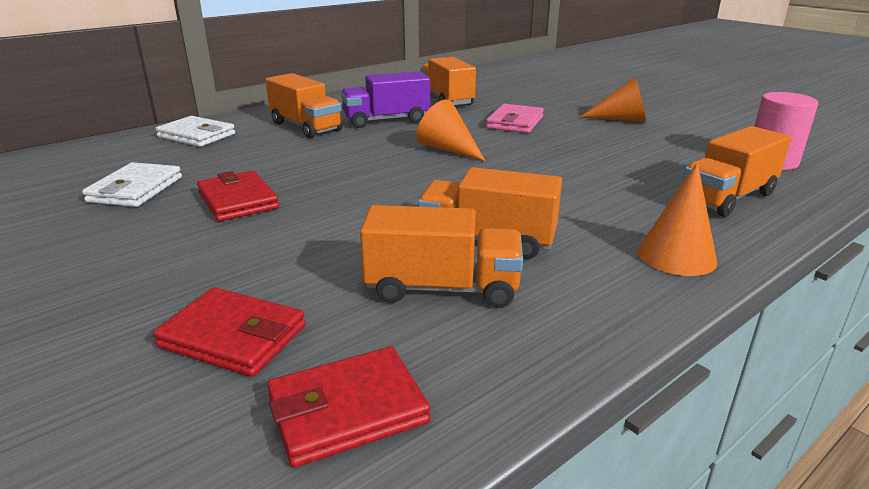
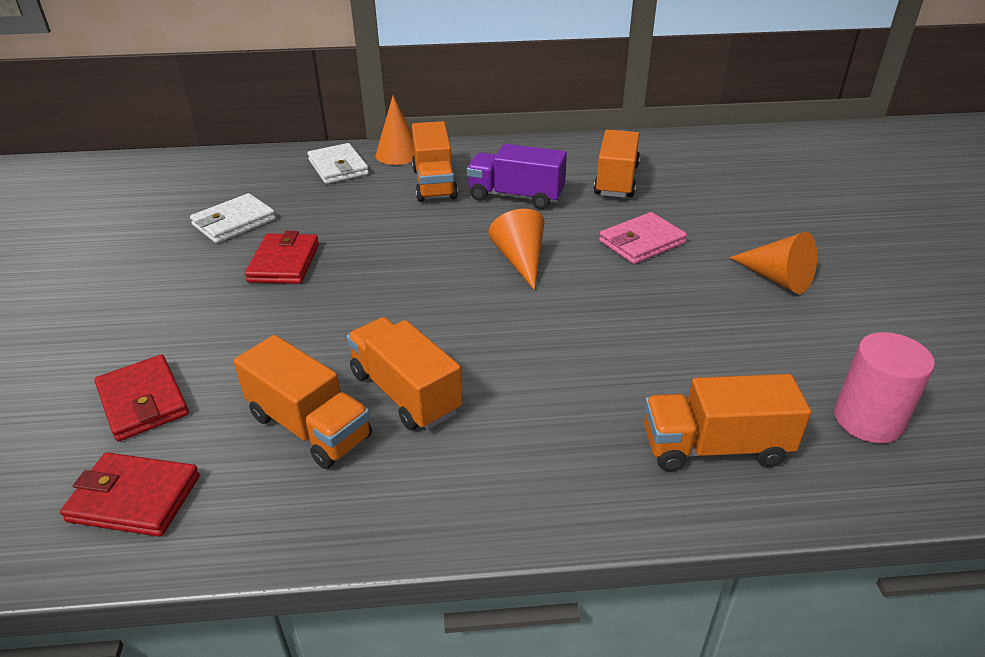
camera: 35 degrees right, 10 degrees up
orange cone [638,162,717,276] -> orange cone moved to [375,96,414,165]

